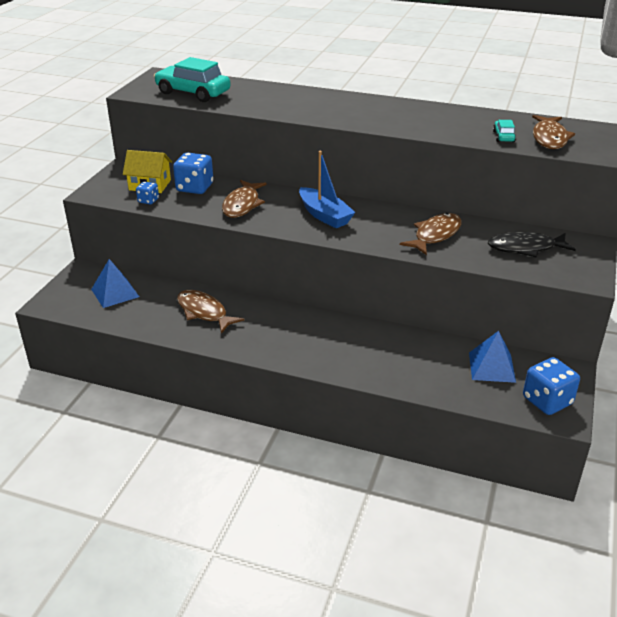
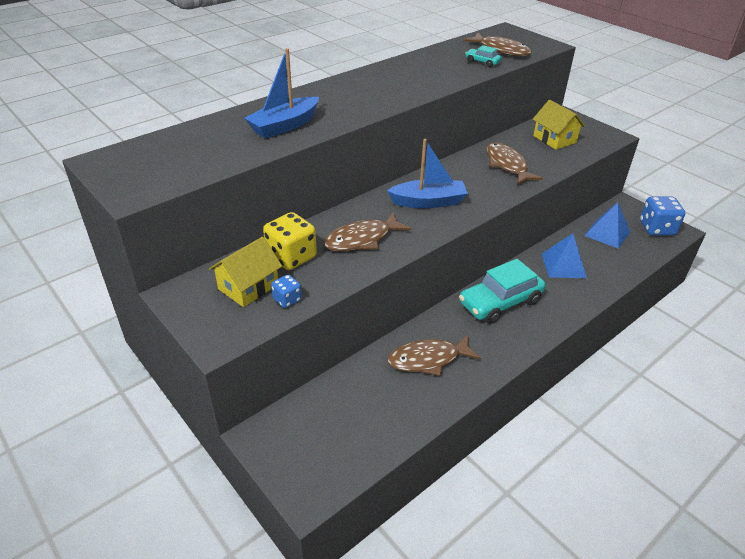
camera: 60 degrees left, 5 degrees up
blue pyramid [91,259,139,308] -> blue pyramid moved to [542,233,587,278]
turquoise car [154,57,231,102] -> turquoise car moved to [459,259,546,324]
blue dice [173,152,213,194] -> yellow dice [263,212,317,270]
brown fish [222,180,267,218] -> brown fish turned 105 degrees clockwise [323,213,411,251]
black fish [488,232,576,258] -> yellow house [533,100,585,150]
none -> blue boat [244,48,319,139]

